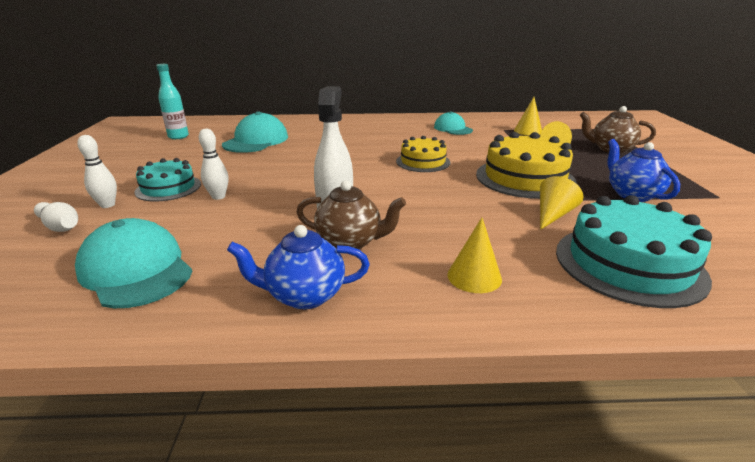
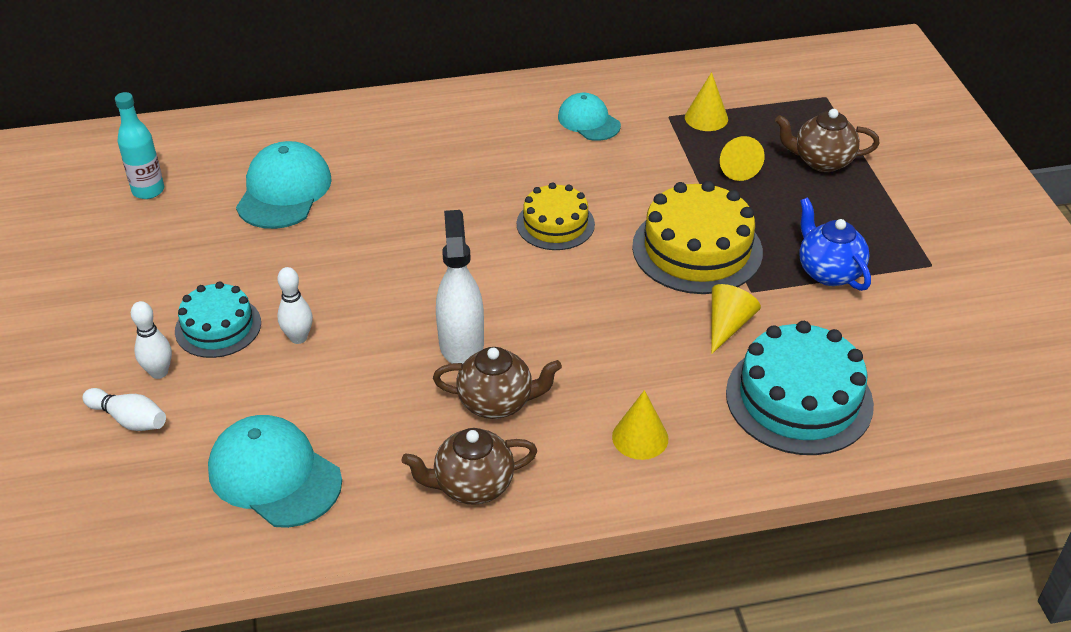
camera: 10 degrees left, 15 degrees up
blue teapot [227,225,370,309] -> brown teapot [401,428,537,505]

